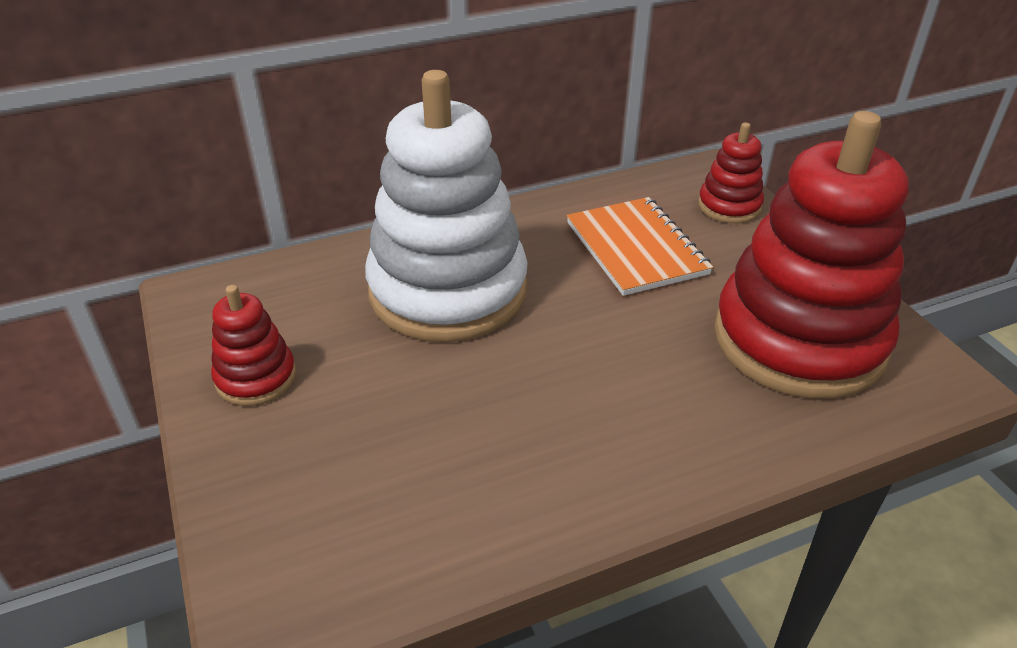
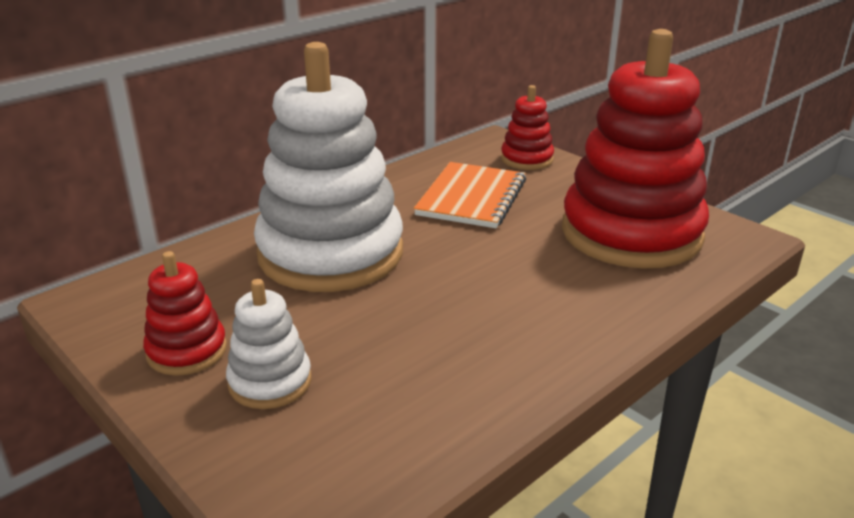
camera: 20 degrees left, 10 degrees down
orange notebook [567,197,713,296] -> orange notebook turned 60 degrees clockwise [414,162,526,228]
none -> white stacking toy [226,279,311,409]

